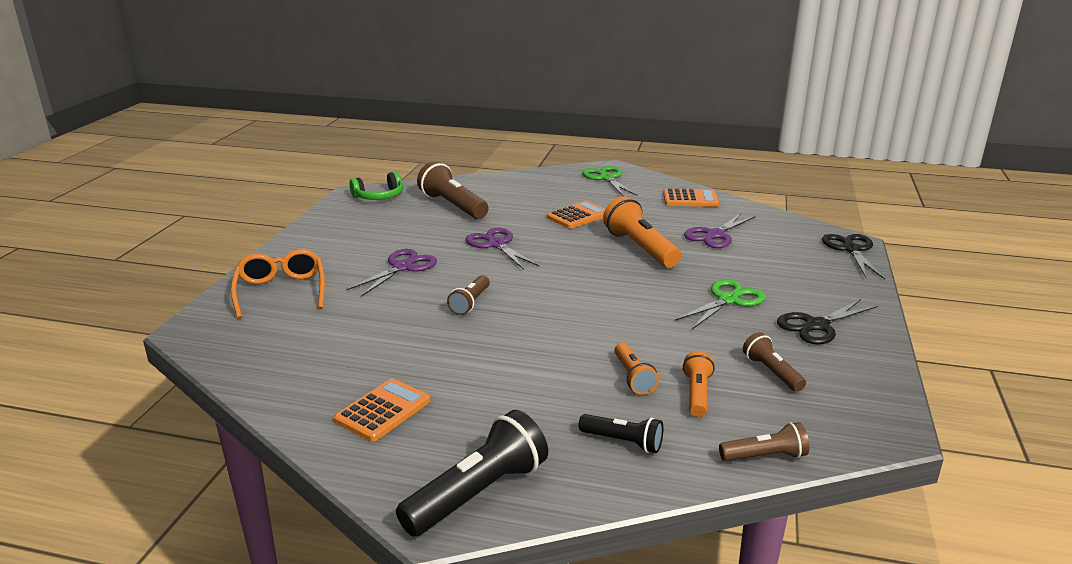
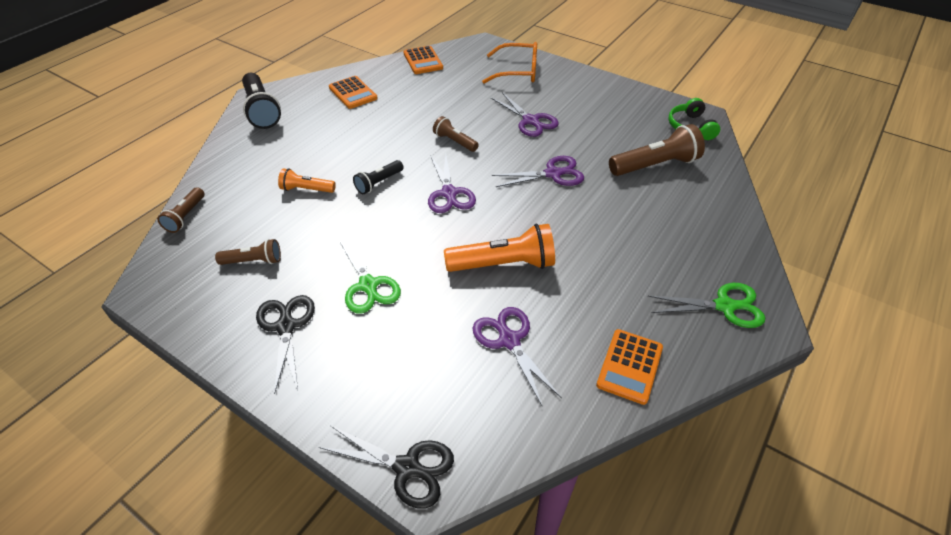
camera: 110 degrees right, 20 degrees up
orange calculator [547,201,605,229] -> orange calculator moved to [403,46,443,74]
black flashlight [578,414,663,453] -> black flashlight moved to [353,160,404,194]
orange flashlight [683,351,715,417] -> none
none -> purple scissors [428,154,476,213]

